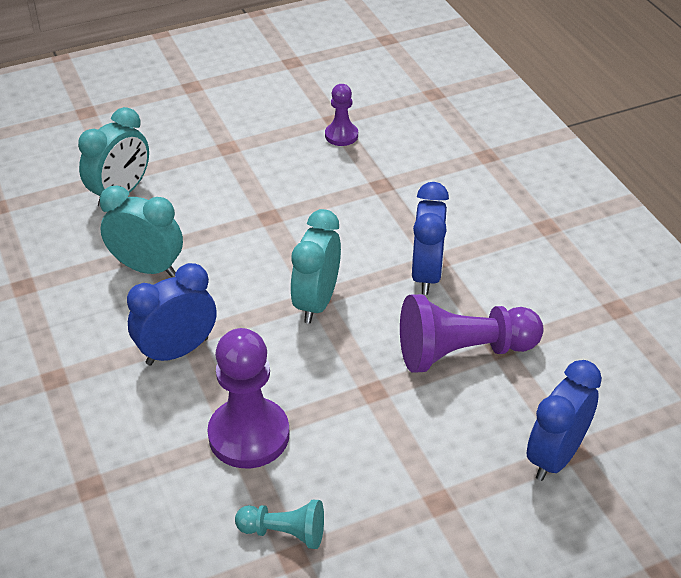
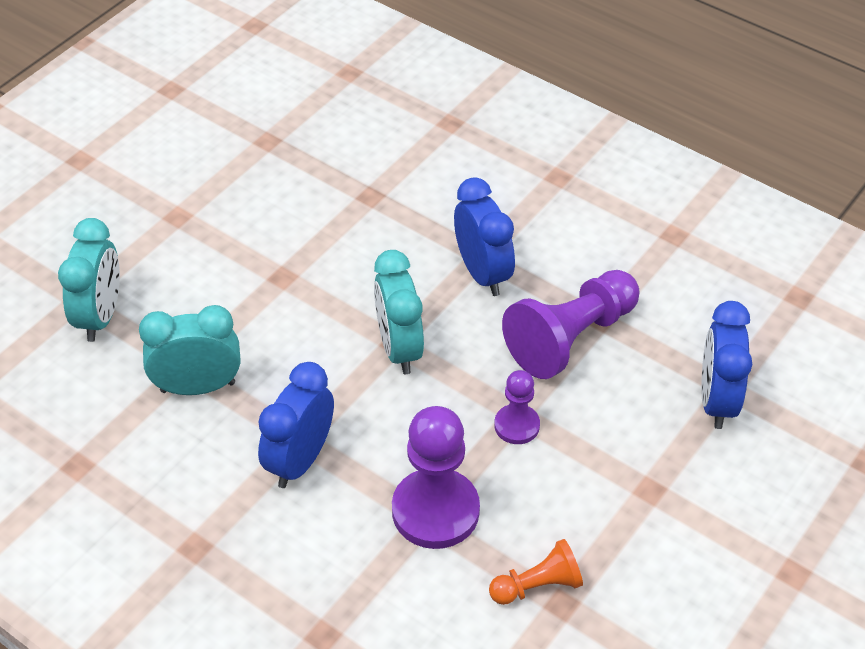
camera: 30 degrees left, 5 degrees up
turquoise pawn [235,500,324,549] -> orange pawn [489,539,583,605]
purple pawn [325,84,358,146] -> purple pawn moved to [494,370,540,444]

